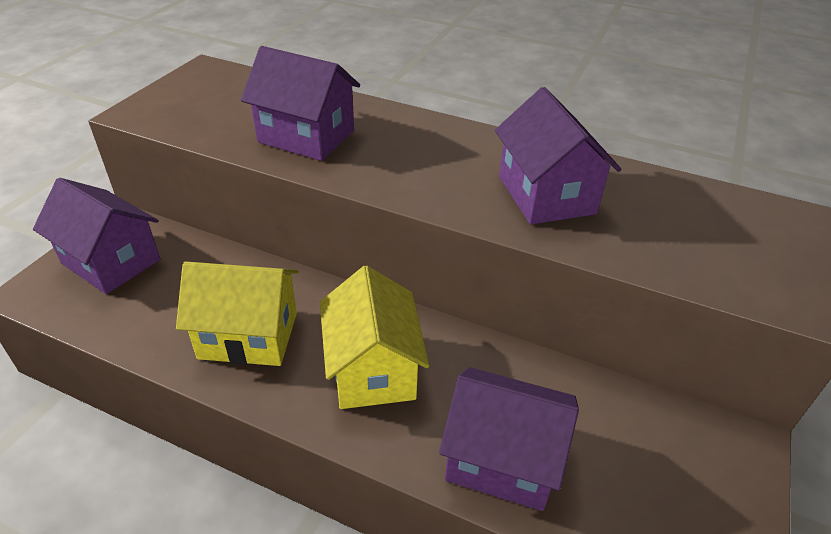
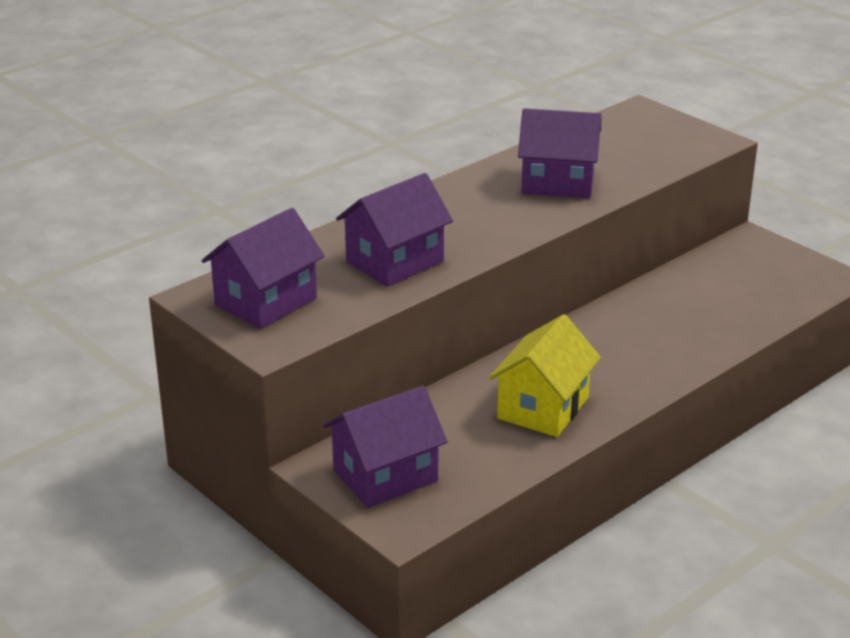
camera: 65 degrees left, 10 degrees down
yellow house [320,266,429,409] -> none
purple house [439,367,579,511] -> purple house moved to [202,208,324,329]

